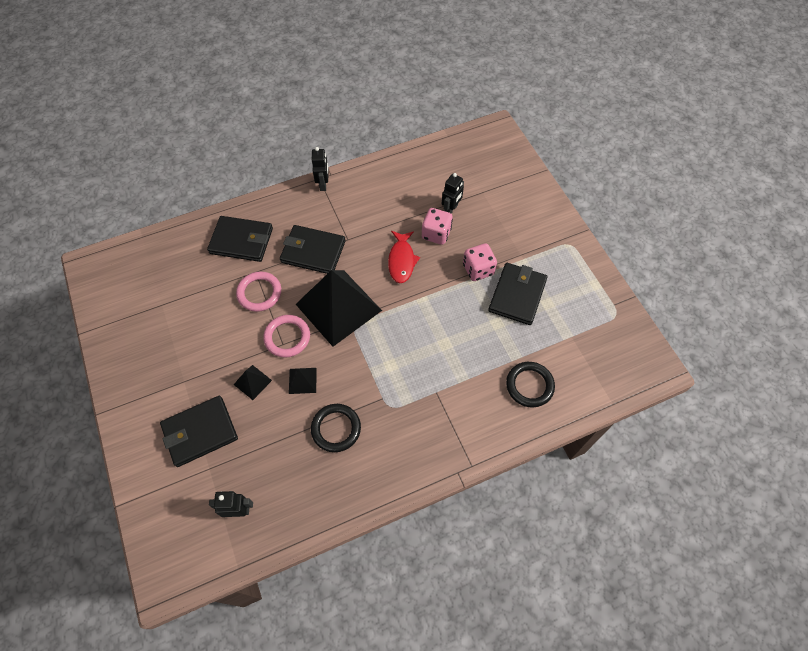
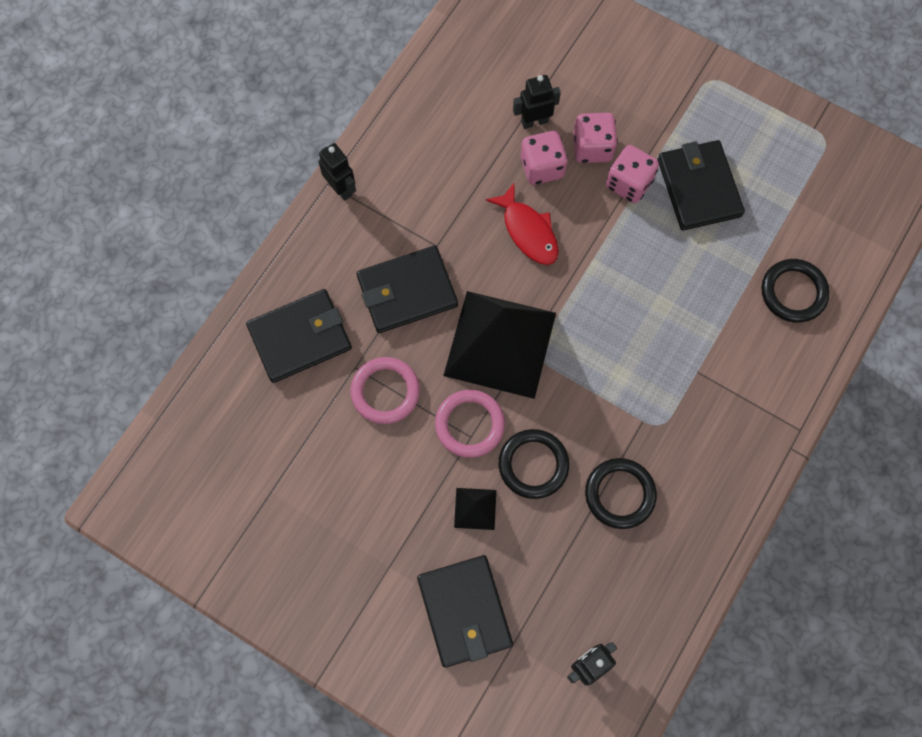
camera: 35 degrees left, 10 degrees up
black wallet [160,396,238,467] -> black wallet turned 45 degrees counterclockwise [417,555,513,668]
black pyramid [289,368,317,394] -> black ring [499,429,569,499]
black robot [442,173,464,214] -> black robot turned 105 degrees counterclockwise [513,75,561,129]
none -> pink dice [573,113,618,163]

